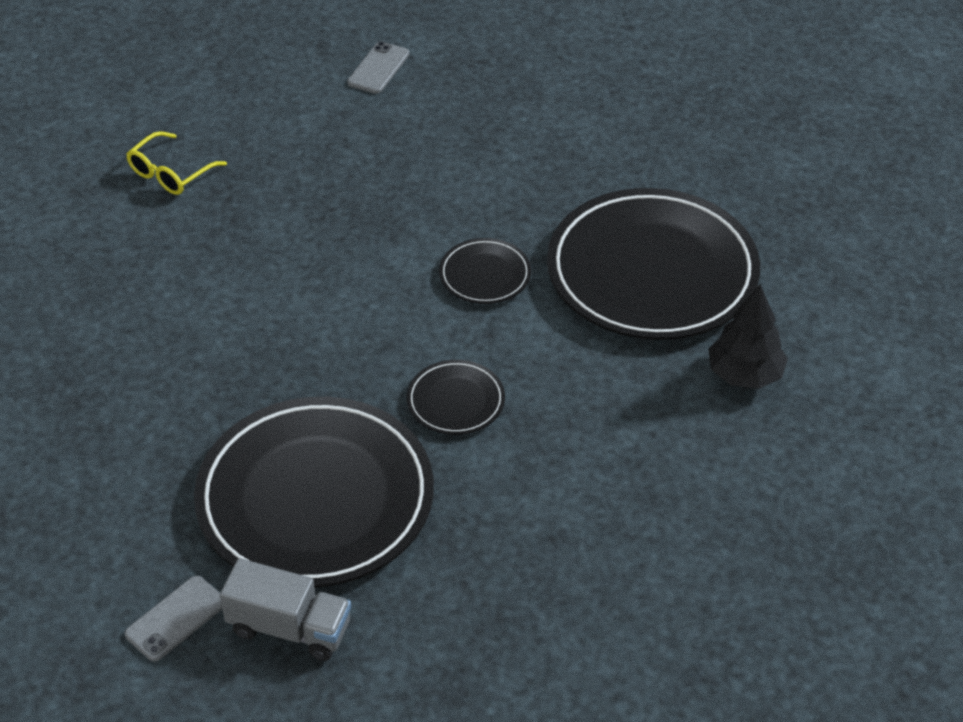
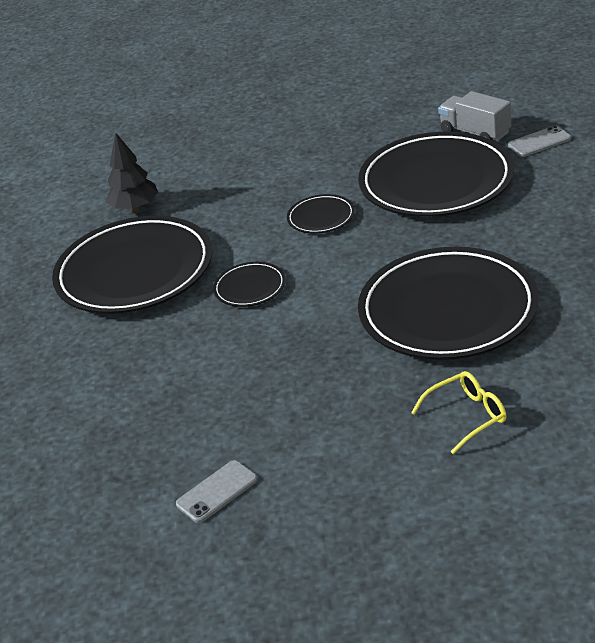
camera: 150 degrees left, 10 degrees down
none -> black plate [358,247,539,360]

